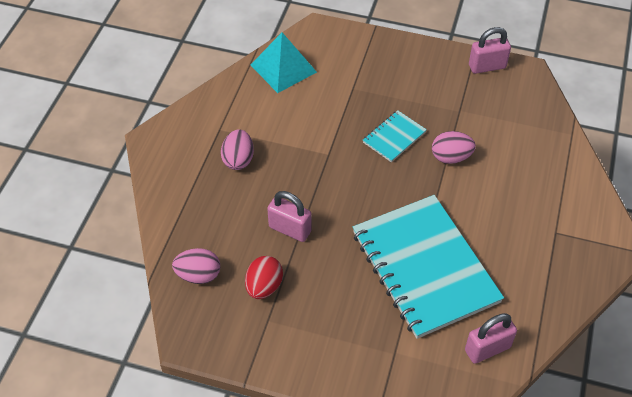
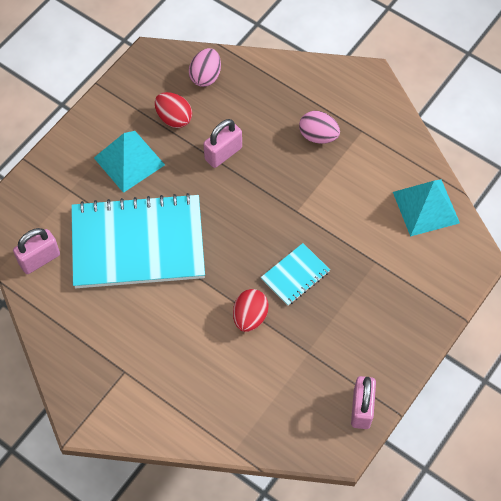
camera: 110 degrees right, 10 degrees up
turquoise notebook [363,110,427,162] -> turquoise notebook turned 75 degrees clockwise [261,243,330,306]
pink egg [432,131,476,164] -> red egg [233,289,269,332]
pink padlock [465,313,517,364] -> pink padlock turned 60 degrees clockwise [13,228,60,274]
none -> turquoise pyramid [94,131,165,193]

